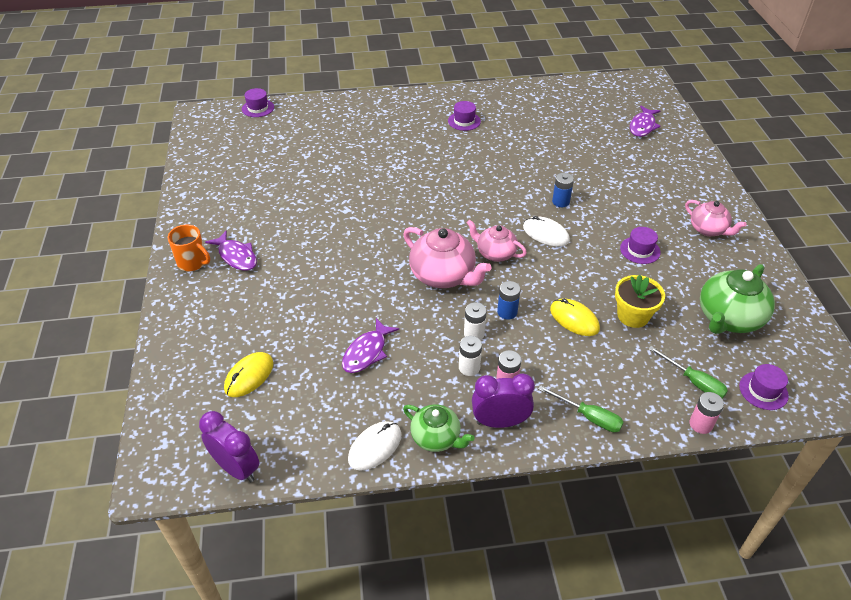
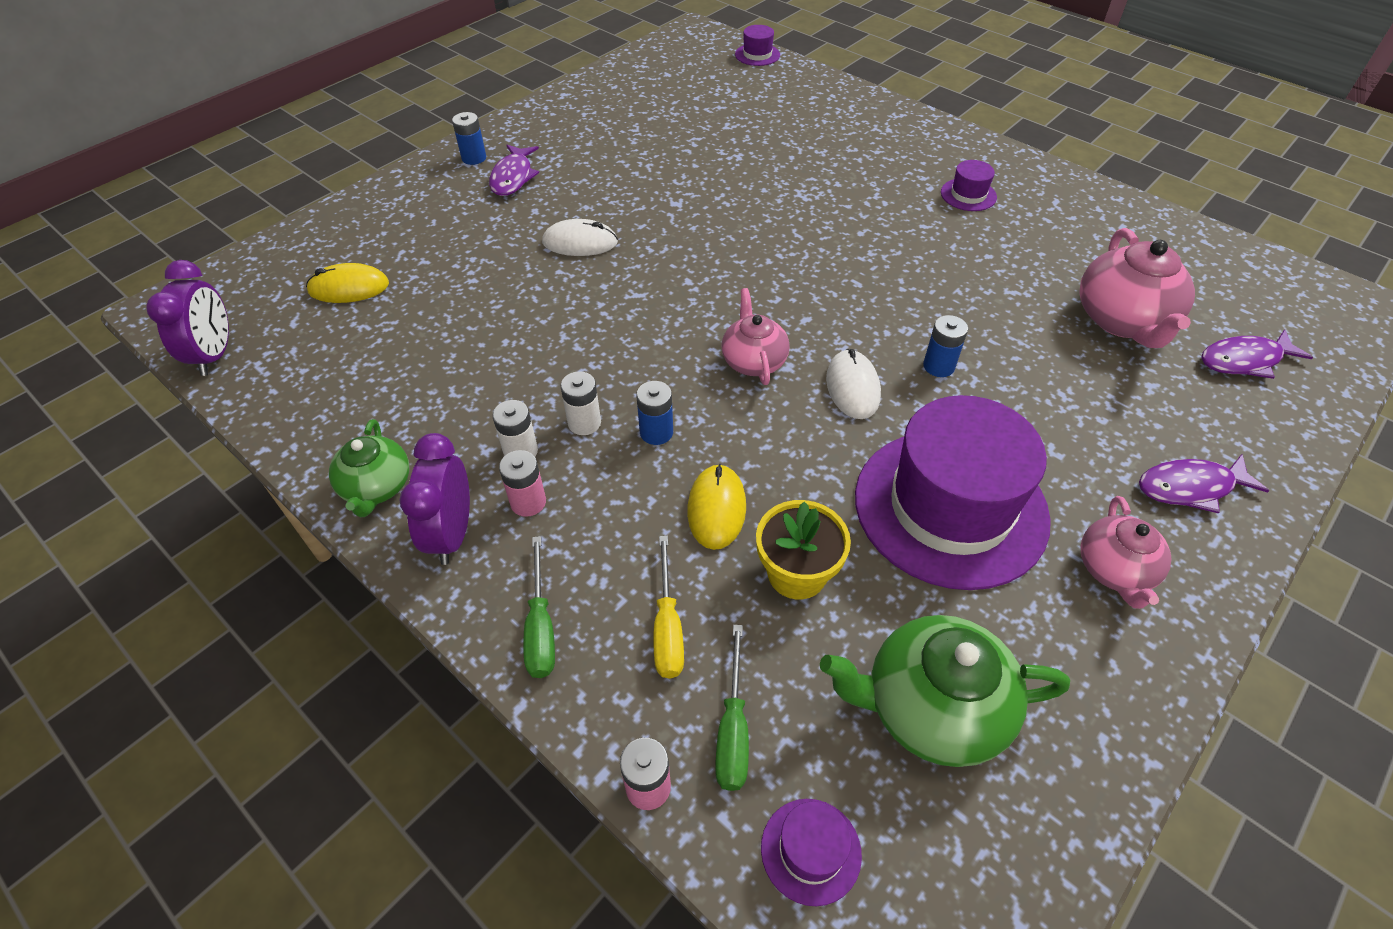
camera: 50 degrees right, 5 degrees up
orange mug [168,225,210,271] -> blue battery [452,112,486,165]
purple fish [342,318,399,373] -> purple fish moved to [1139,454,1269,513]
white mouse [348,421,402,471] -> white mouse moved to [542,219,618,256]
pink teapot [403,227,492,288] -> pink teapot moved to [1080,228,1195,348]
purple clock [472,374,535,428] -> purple clock turned 135 degrees counterclockwise [399,433,470,565]
purple hat [620,227,661,264] -> purple hat [855,395,1051,590], size x2.49
none -> yellow screwdriver [653,536,684,678]

